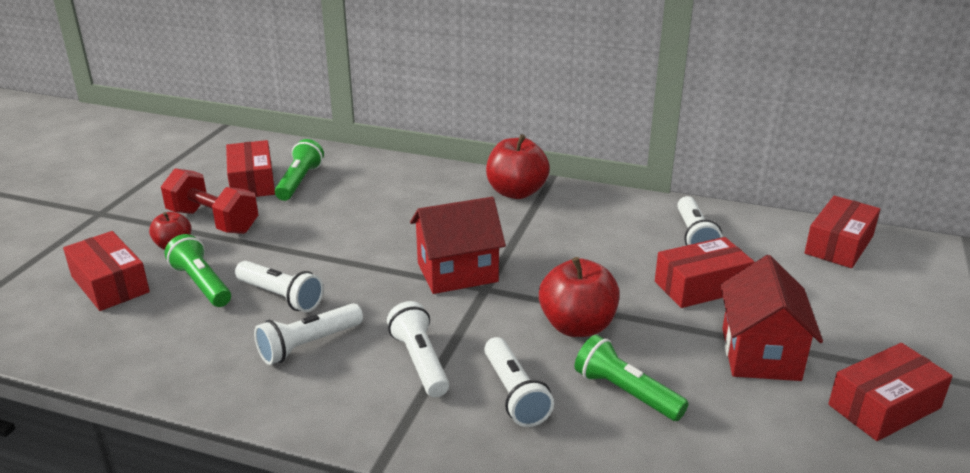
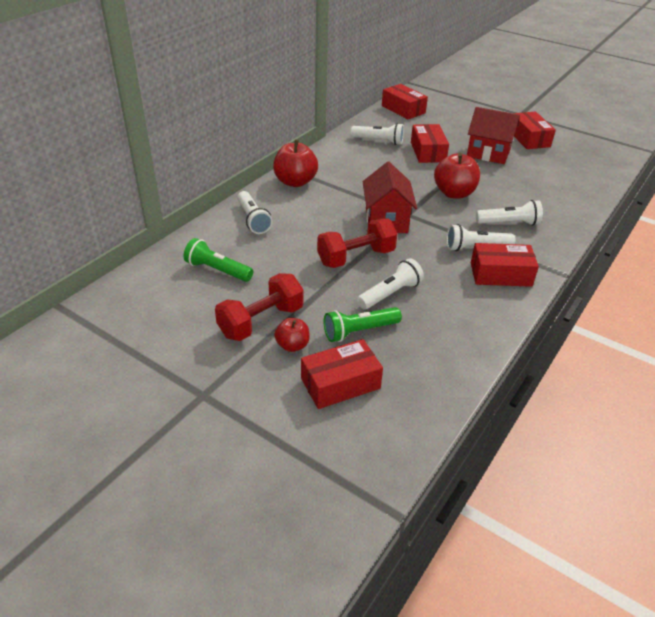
camera: 75 degrees left, 10 degrees up
red box [226,140,275,197] -> red box moved to [471,243,539,287]
white flashlight [254,303,363,365] -> white flashlight moved to [237,191,273,234]
green flashlight [574,335,689,421] -> none
none -> red dumbbell [317,218,397,268]

